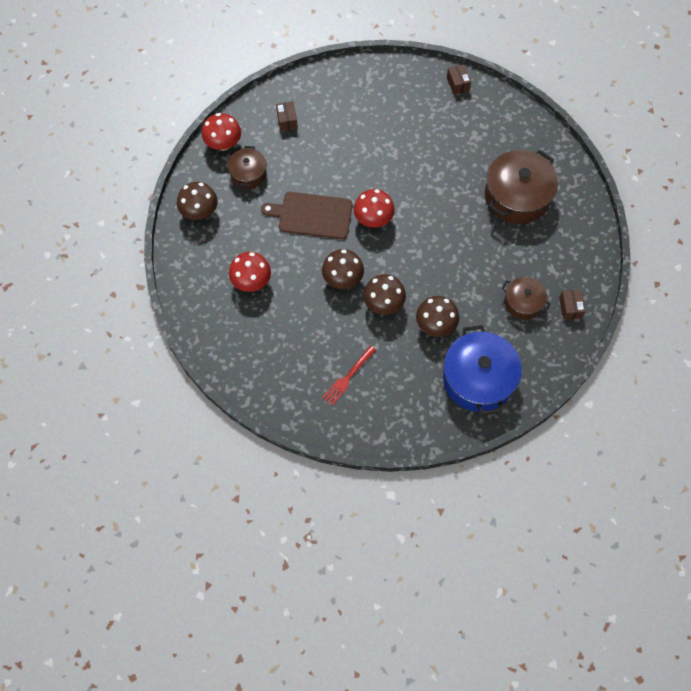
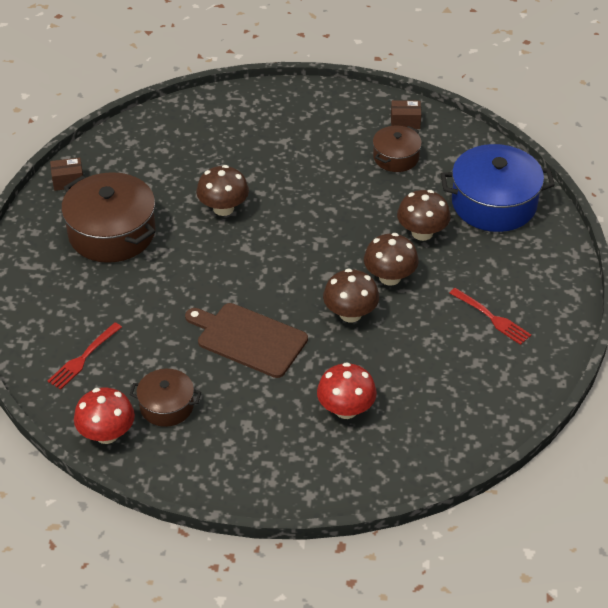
camera: 85 degrees left, 20 degrees down
brown mushroom [177,182,218,220] -> brown mushroom moved to [196,165,249,216]
brown cutting board [261,192,352,239] -> brown cutting board turned 105 degrees clockwise [185,303,308,378]
brown box [276,101,298,131] -> red fork [47,322,122,390]
red mushroom [354,189,395,228] -> none
brown pot [485,150,558,224] -> brown pot moved to [61,172,155,263]

